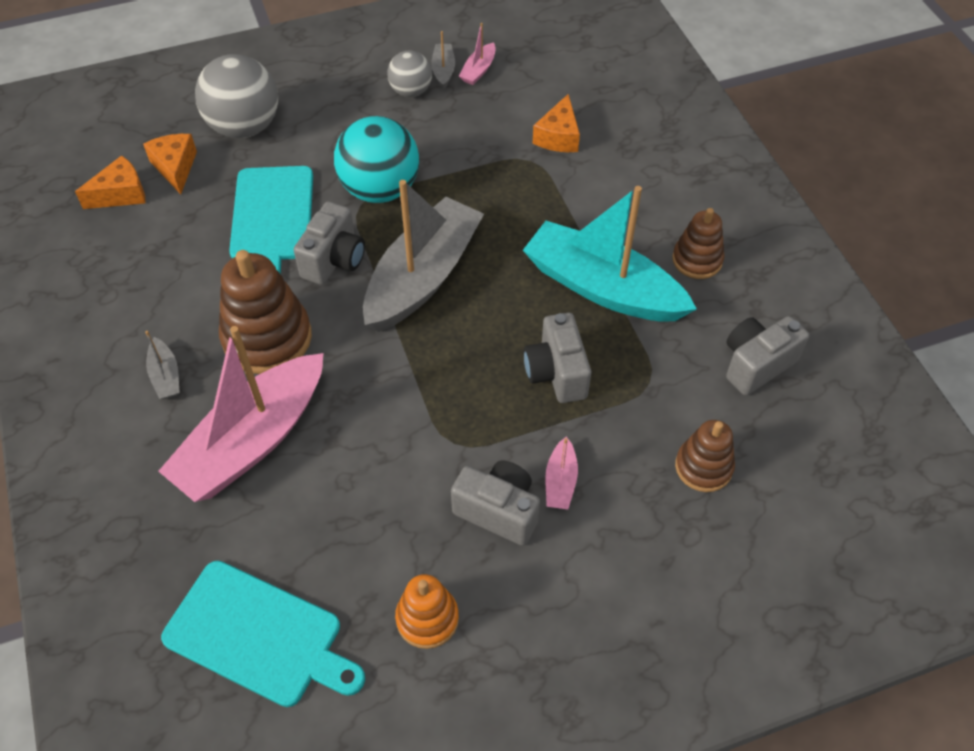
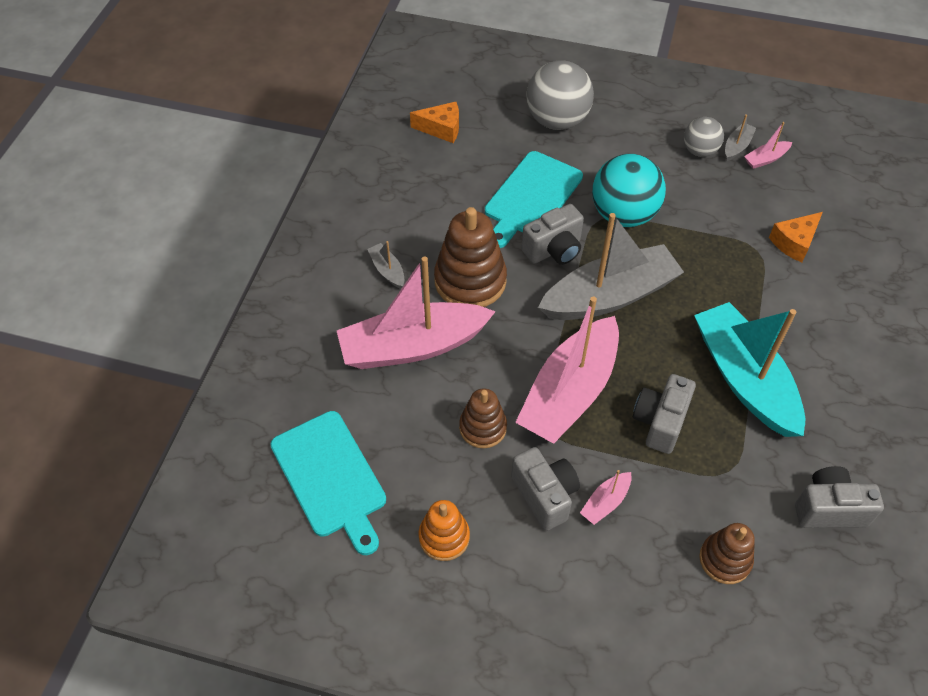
camera: 35 degrees right, 0 degrees up
orange cheese [143,134,197,194] -> none
grey boat [145,331,180,399] -> grey boat turned 135 degrees clockwise [368,241,404,289]
brown stacking toy [672,208,725,279] -> brown stacking toy moved to [459,388,507,448]
none -> pink boat [515,297,619,444]

